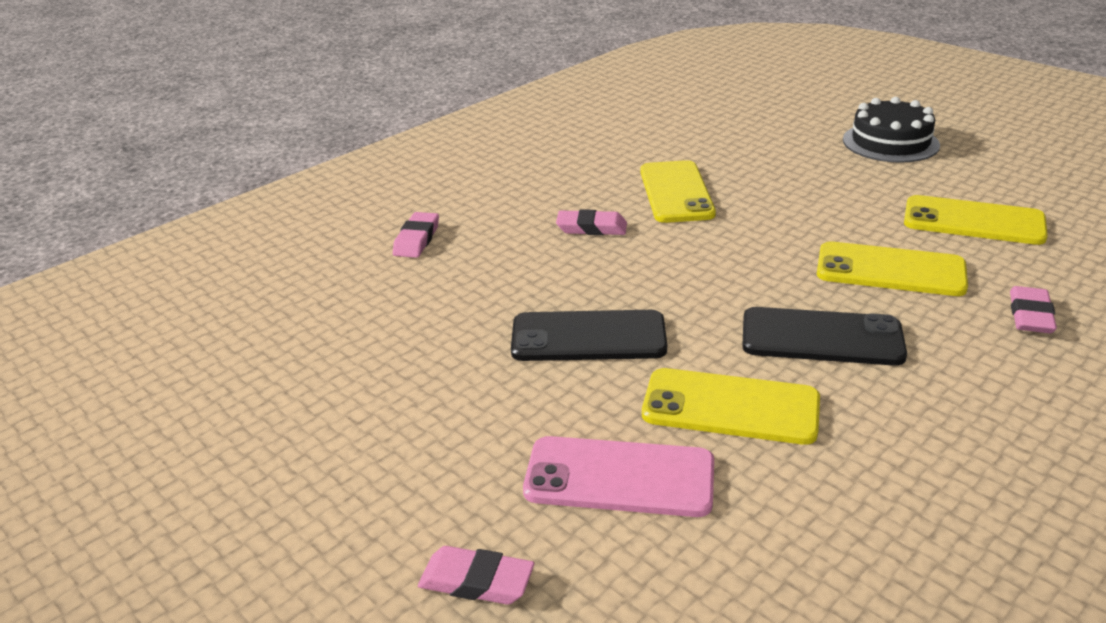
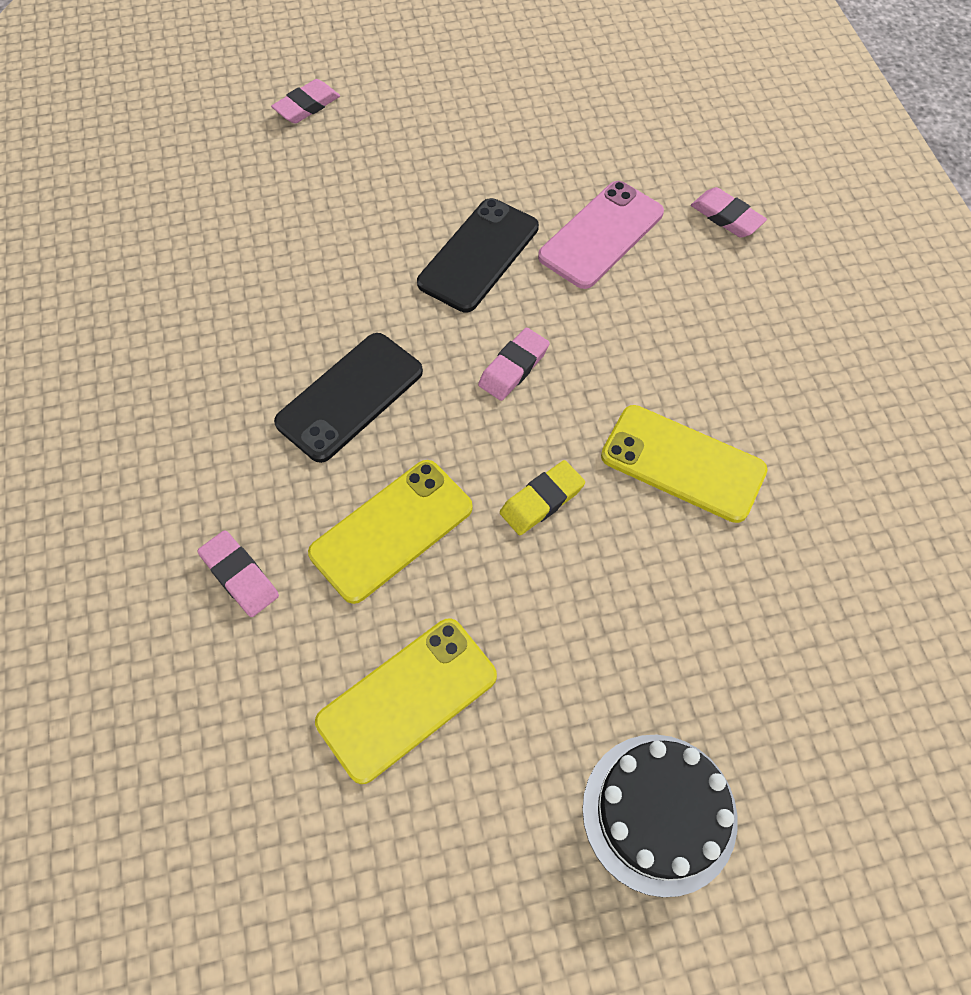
camera: 120 degrees right, 30 degrees up
pink phone [523,436,714,517] -> pink phone moved to [538,181,664,289]
pink eraser [556,209,627,235] -> pink eraser moved to [478,328,550,401]
yellow phone [642,368,820,445] -> none
none -> yellow eraser [500,460,585,535]

